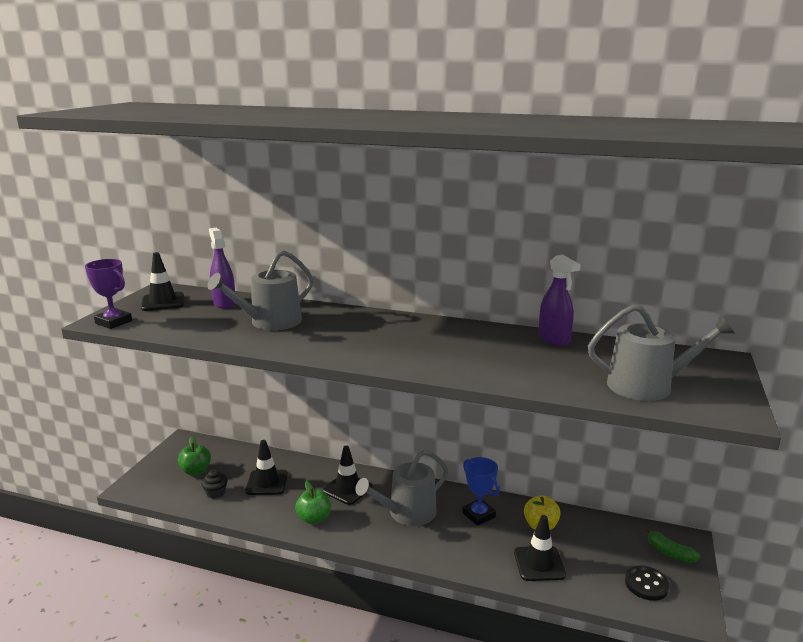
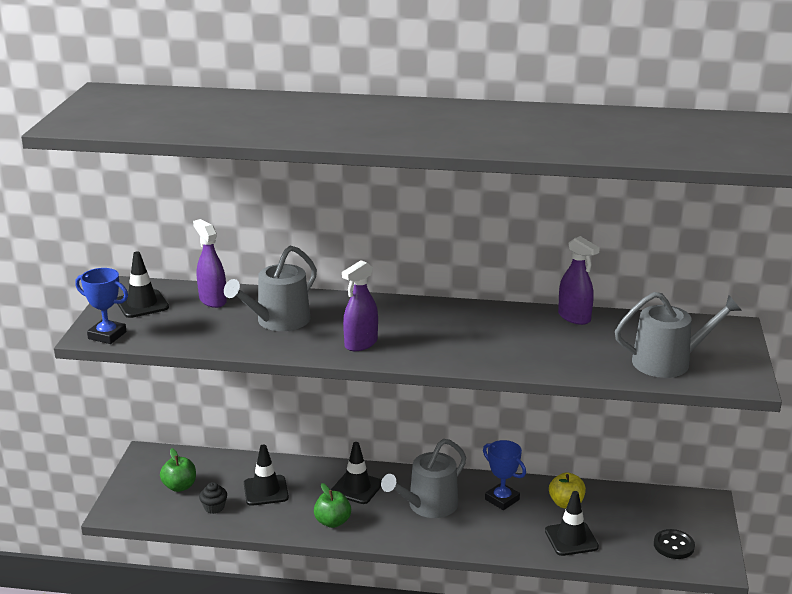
camera: 10 degrees left, 5 degrees up
purple trophy [85,259,132,329] -> blue trophy [75,268,128,344]
green banana [646,527,700,563] -> none
none -> purple spray bottle [342,260,378,351]

